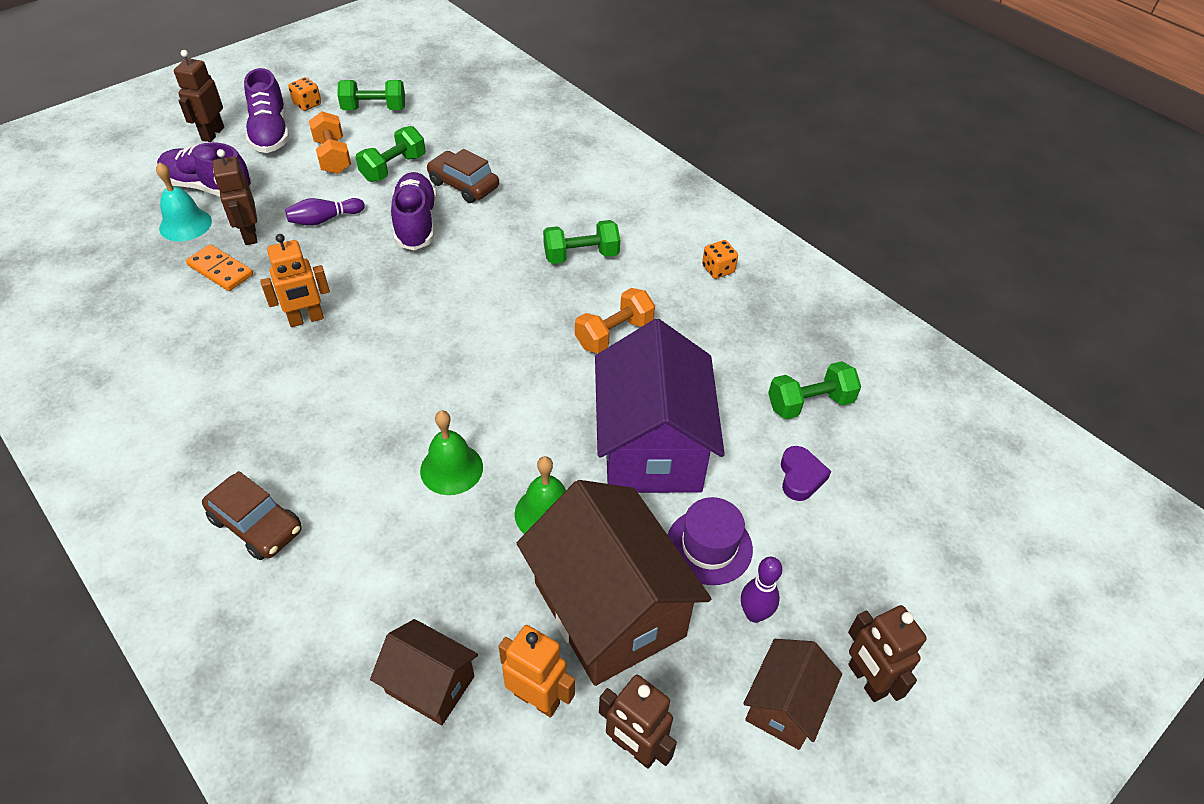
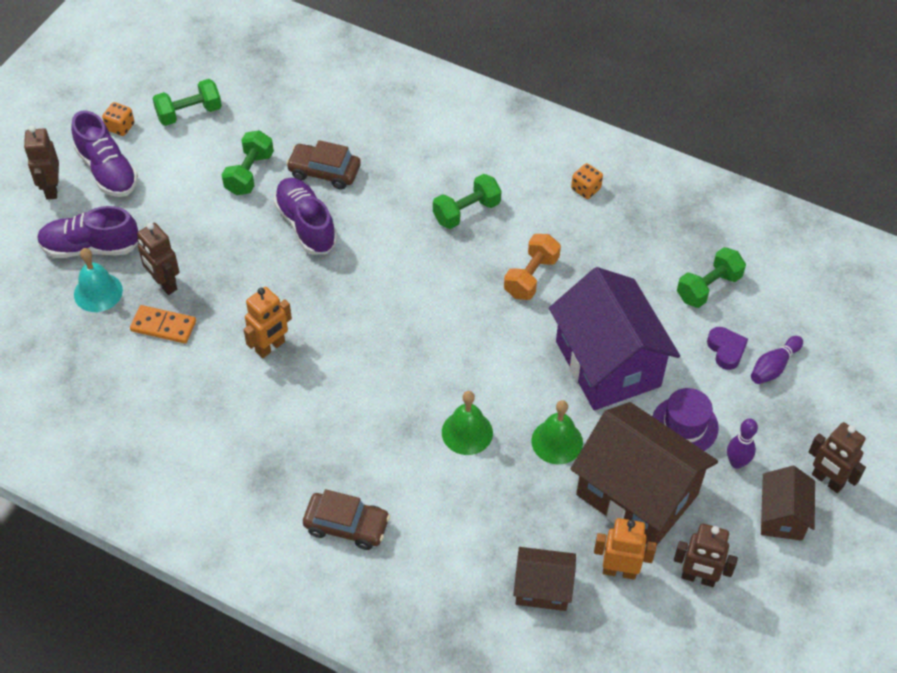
camera: 20 degrees left, 5 degrees up
purple bowling pin [285,198,365,226] -> purple bowling pin moved to [751,336,803,384]
orange dumbbell [309,111,351,174] -> none

